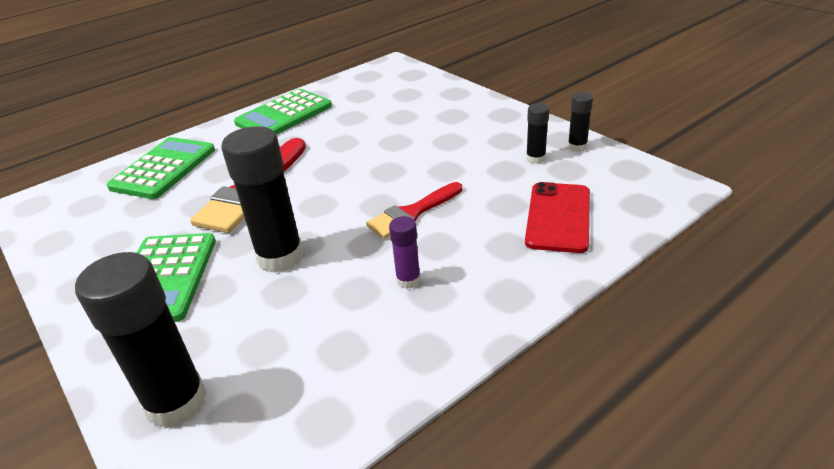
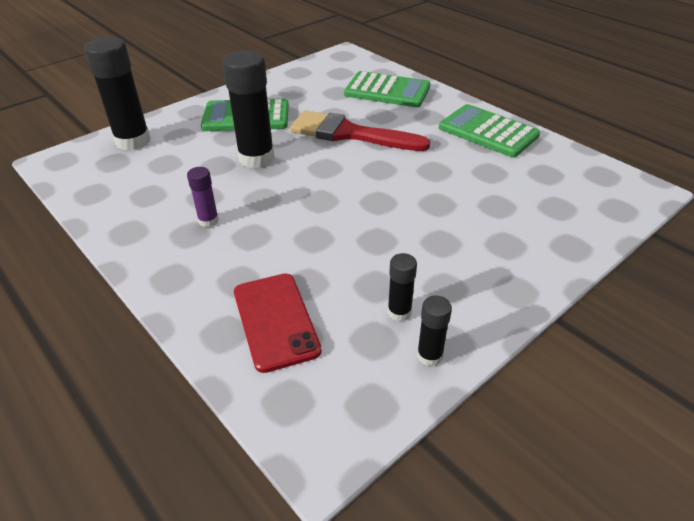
camera: 85 degrees right, 5 degrees up
red brush [366,182,462,239] -> none
red phone [525,182,590,253] -> red phone turned 60 degrees clockwise [234,273,322,373]

